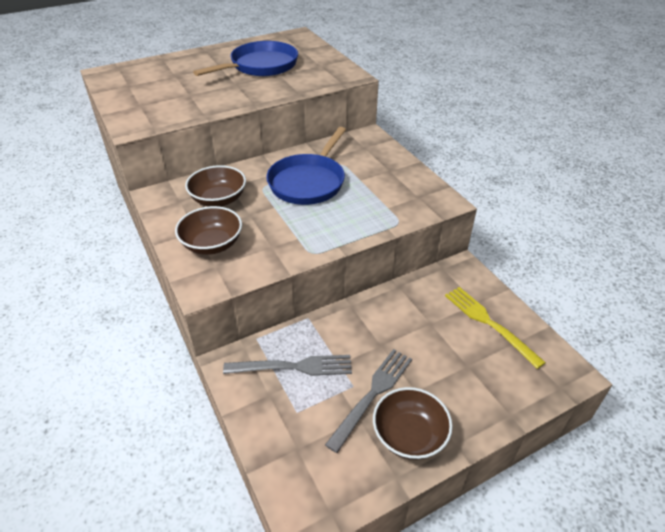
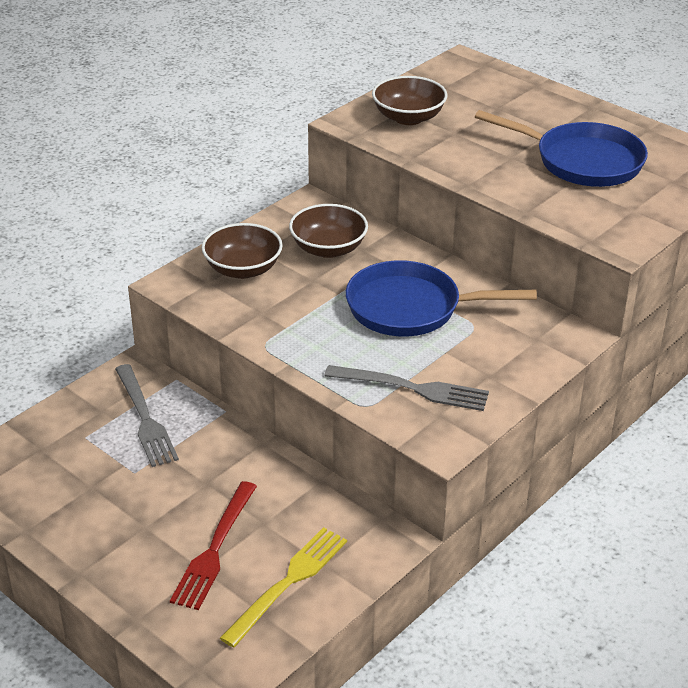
camera: 70 degrees right, 5 degrees down
grey fork [325,349,412,453] -> grey fork moved to [325,365,489,411]
brown bowl [373,387,453,460] -> brown bowl moved to [372,76,448,125]
none -> red fork [170,481,257,610]

